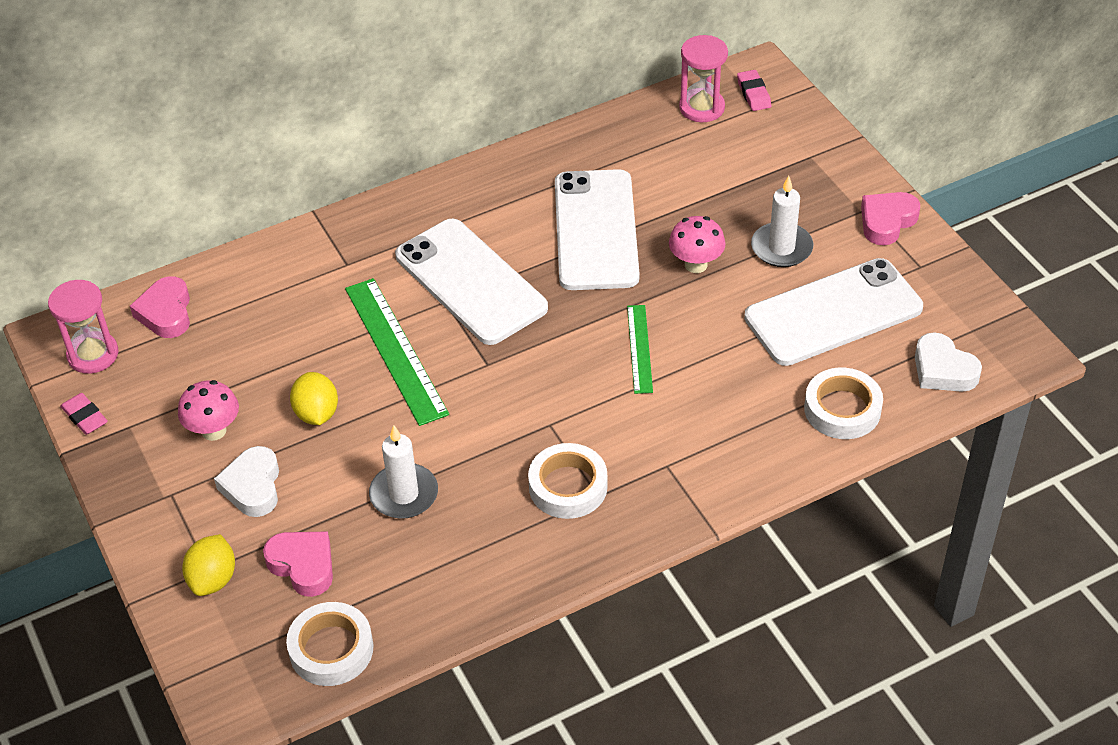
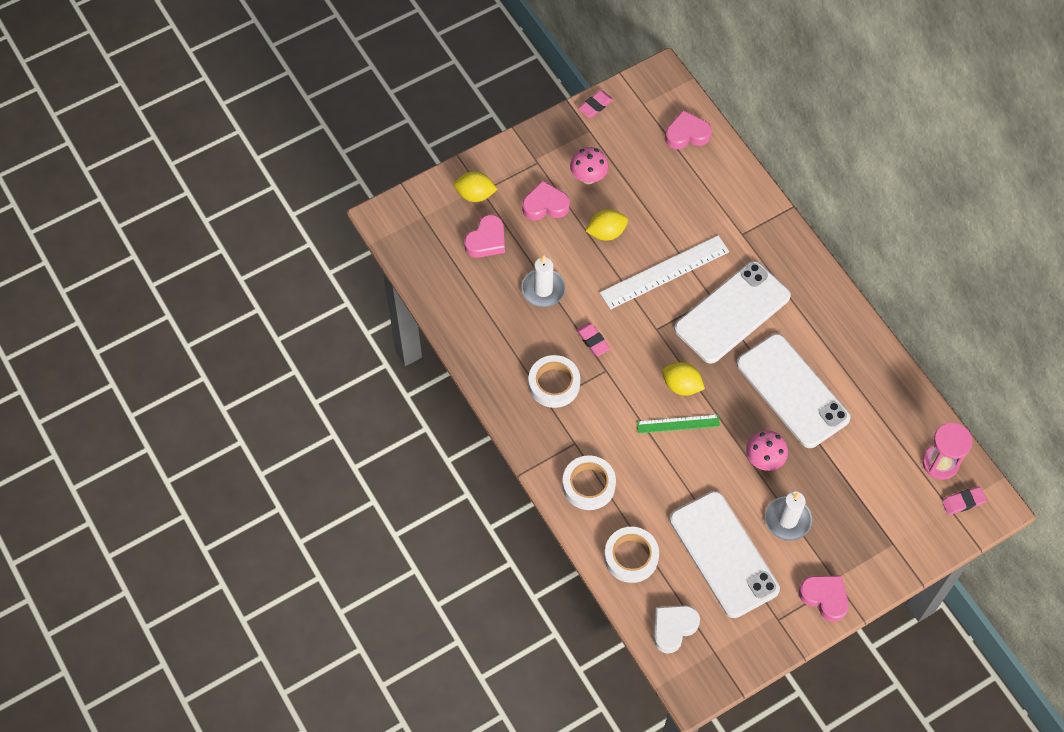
camera: 85 degrees right, 15 degrees up
pink hourglass [48,280,119,374] -> none
white heart [214,446,279,517] -> pink heart [522,181,570,220]
white tape [286,602,374,686] -> white tape moved to [562,455,616,510]
green ruler [345,278,449,426] -> white ruler [600,235,729,310]
white phone [555,169,640,290] -> white phone turned 60 degrees clockwise [737,334,851,448]
none -> pink eraser [576,323,610,356]
none -> yellow lemon [662,362,705,396]

